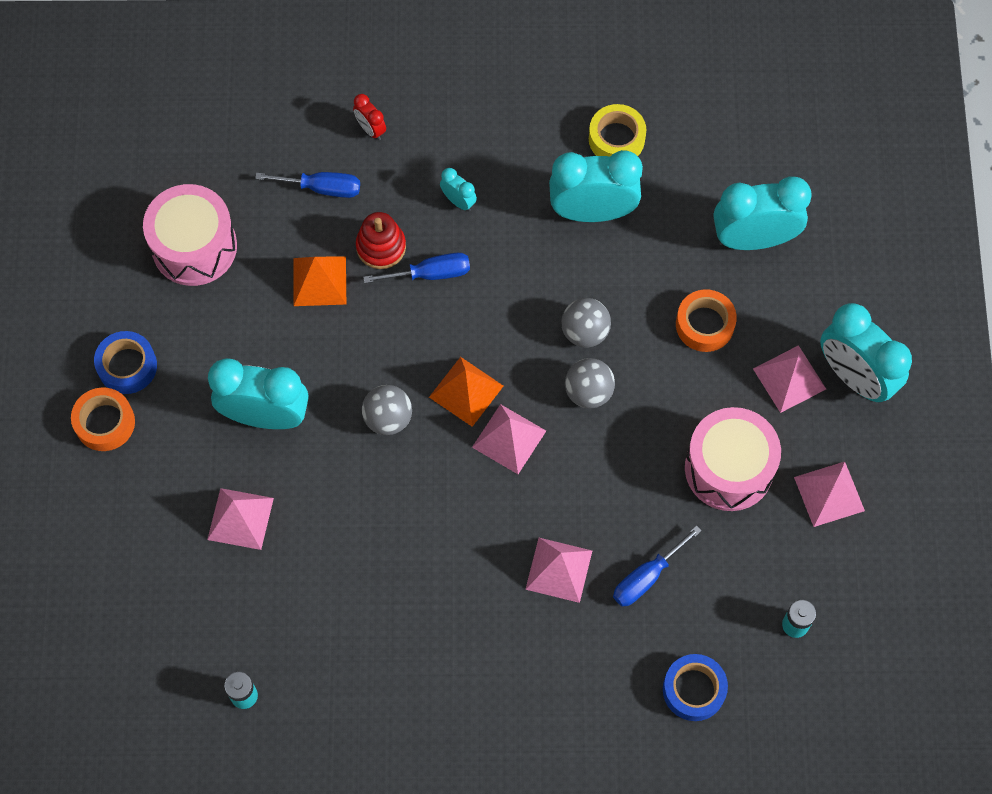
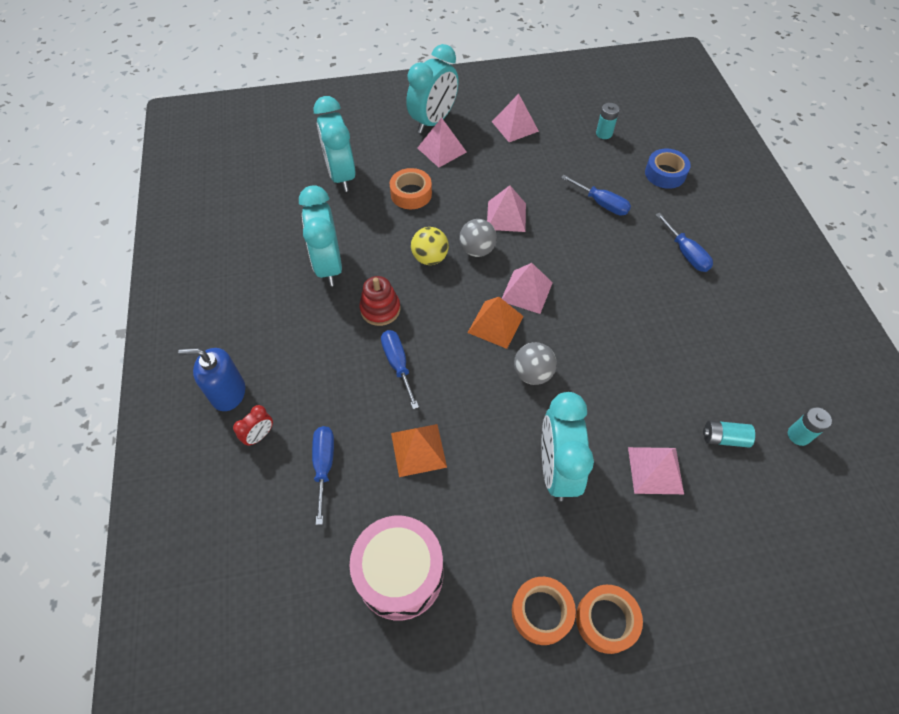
camera: 100 degrees left, 10 degrees down
blue tape [94,331,157,394] -> orange tape [512,577,576,645]
red stacking toy [356,212,406,269] -> red stacking toy moved to [359,276,400,326]
turquoise clock [440,168,477,211] -> none
pink pyramid [525,538,592,603] -> pink pyramid moved to [487,185,526,232]
grey ball [561,298,611,347] -> yellow ball [411,227,449,265]
yellow tape [589,104,646,157] -> none
pink drum [685,407,781,511] -> none
none -> blue soap dispenser [178,348,245,411]
none -> blue screwdriver [655,213,713,272]
none -> turquoise battery [703,420,755,448]

